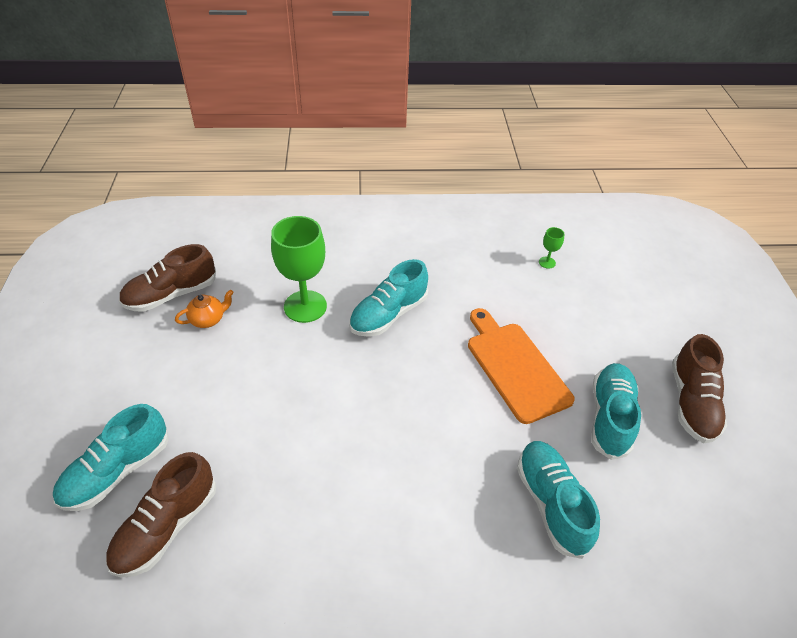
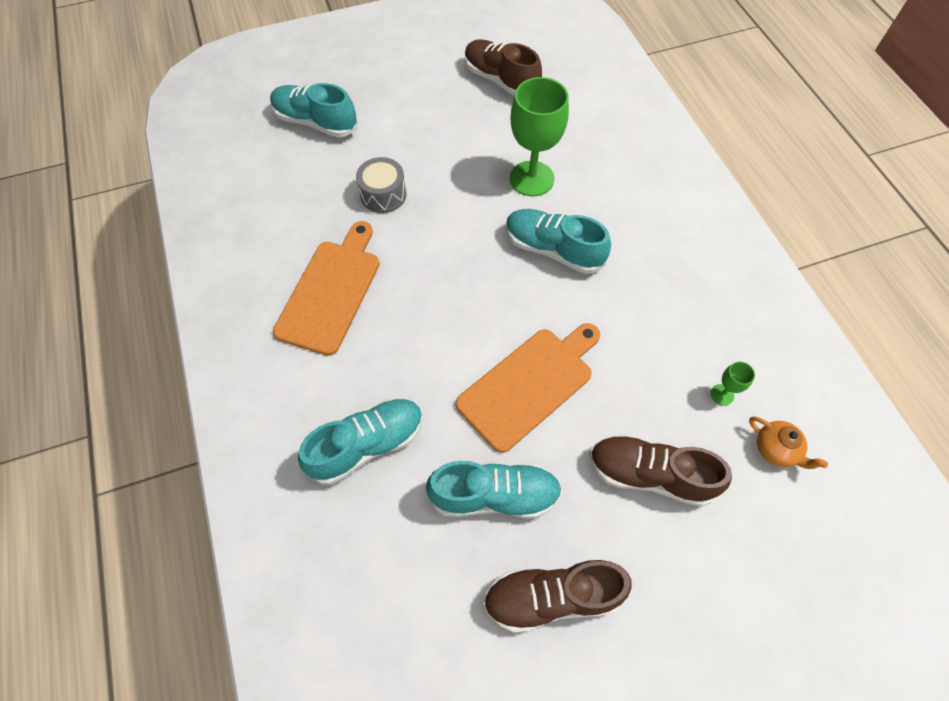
camera: 75 degrees right, 15 degrees up
brown shoe [106,452,216,578] -> brown shoe moved to [590,435,732,507]
orange teapot [175,290,234,328] -> orange teapot moved to [749,416,828,469]
none -> orange cutting board [273,221,380,356]
none -> grey drum [356,157,407,213]

